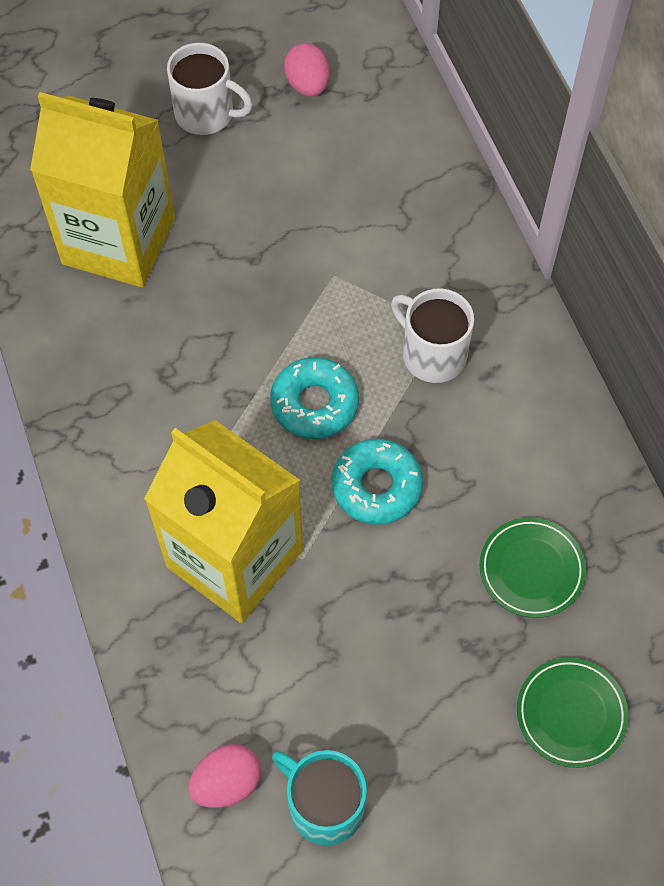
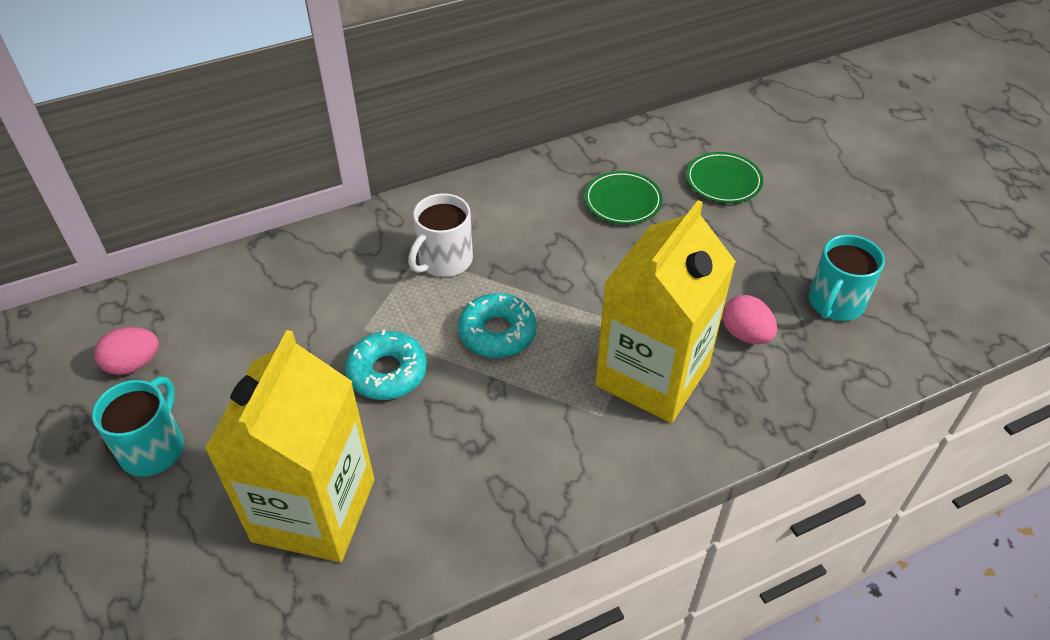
camera: 95 degrees left, 15 degrees down
white mug [167,43,253,135] -> turquoise mug [92,376,184,477]
pink egg [189,744,261,808] -> pink egg moved to [723,295,777,344]
turquoise donut [332,439,423,525] -> turquoise donut moved to [345,329,427,400]

